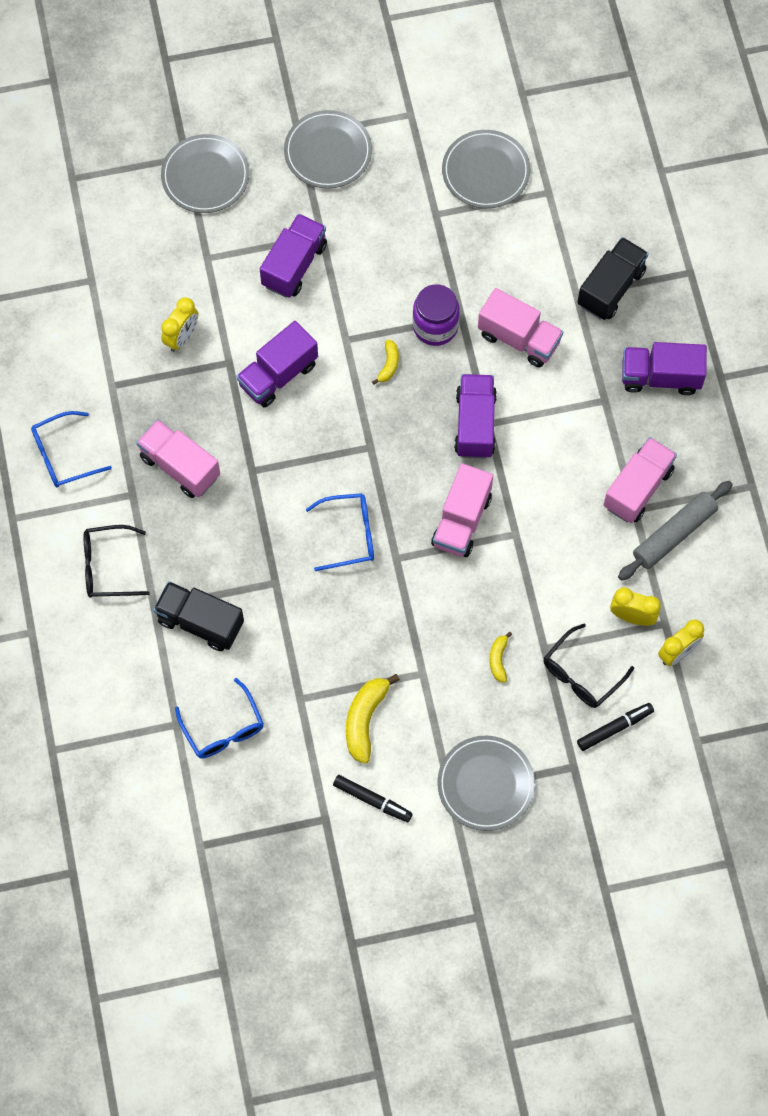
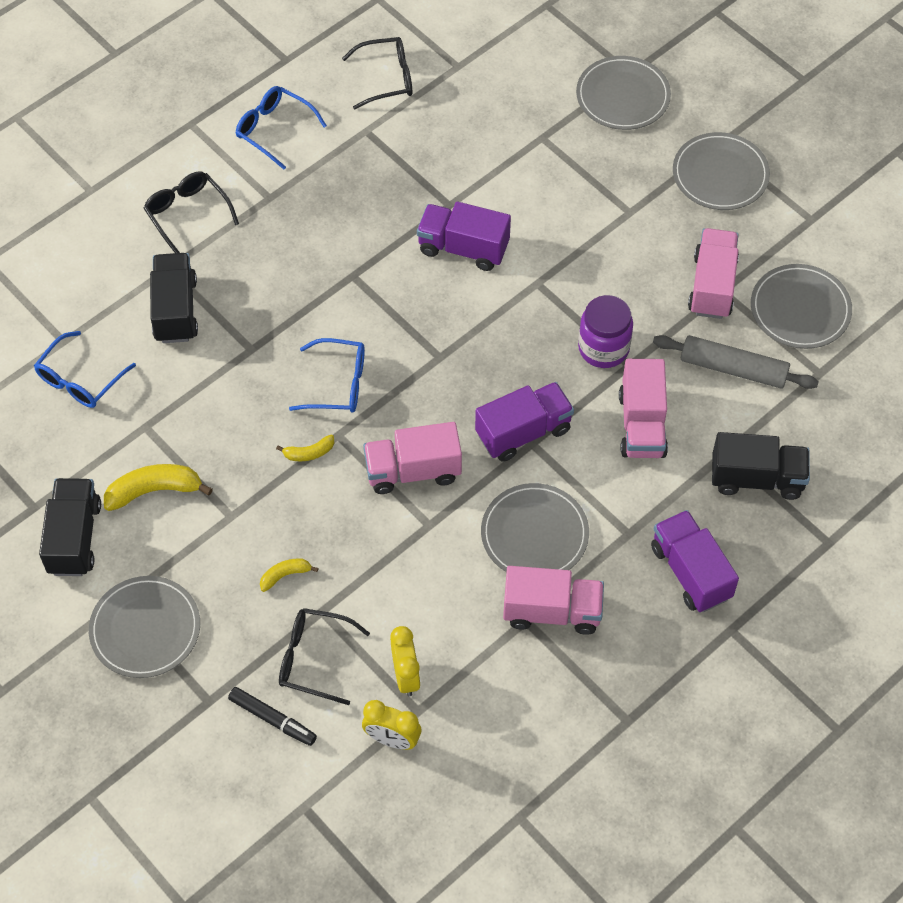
camera: 60 degrees right, 10 degrees down
pink truck [136,419,220,498] -> pink truck moved to [688,228,739,319]
yellow clock [161,297,198,352] -> none
purple truck [260,214,327,298] -> none
blue glasses [306,493,374,571] -> blue glasses turned 45 degrees counterclockwise [289,338,365,413]
black marker [333,775,413,822] -> black truck [39,478,101,576]
yellow banana [372,340,399,385] -> yellow banana moved to [276,435,334,461]
grey rolling pin [618,481,733,581] -> grey rolling pin moved to [653,335,819,389]
none -> black glasses [342,37,412,110]
none -> grey plate [481,483,589,572]

